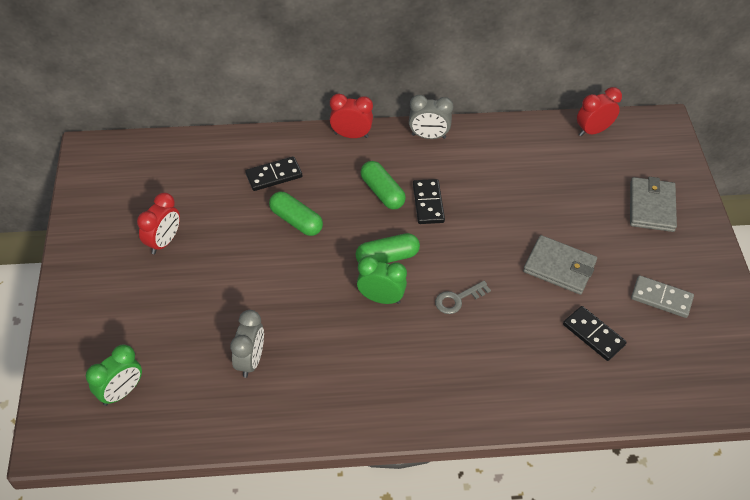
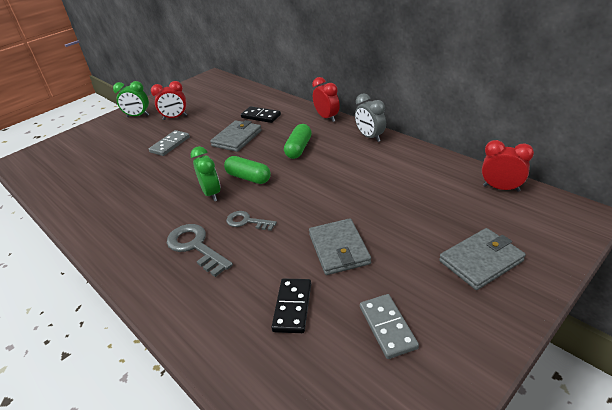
camera: 55 degrees right, 15 degrees down
green clock [86,344,142,406] -> green clock moved to [113,81,149,117]
grey clock [230,310,264,378] -> none
green capsule [269,192,323,236] -> grey wallet [210,120,262,152]
black domino [413,179,445,224] -> none
none -> grey domino [149,130,190,156]
none -> grey key [167,224,233,277]

